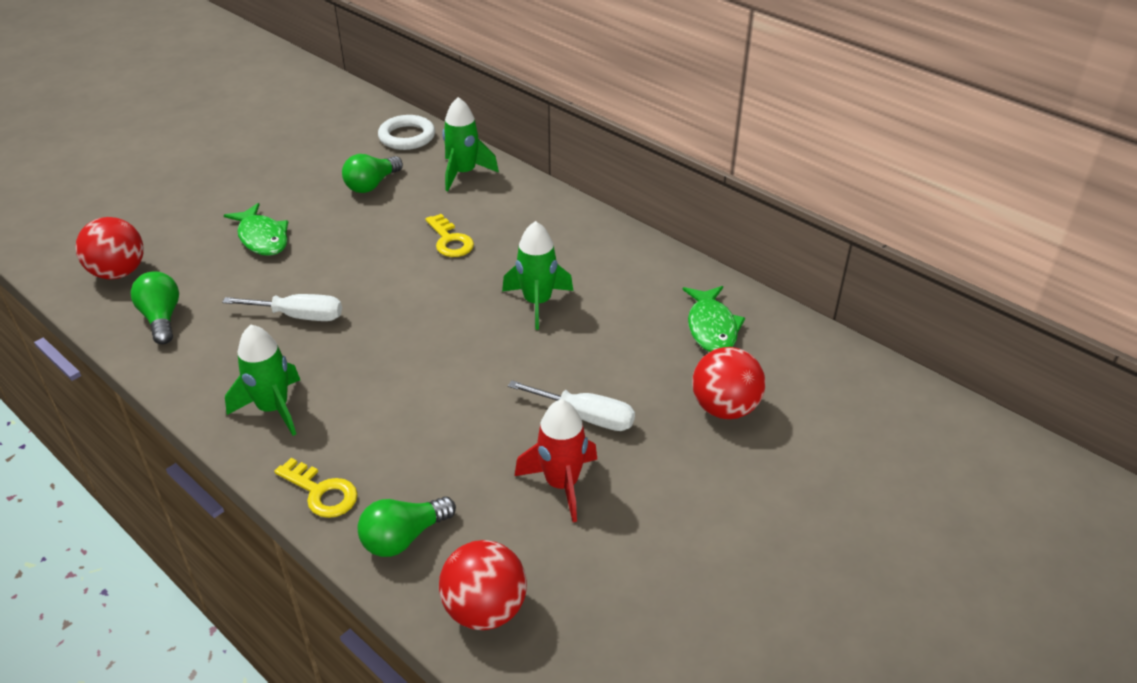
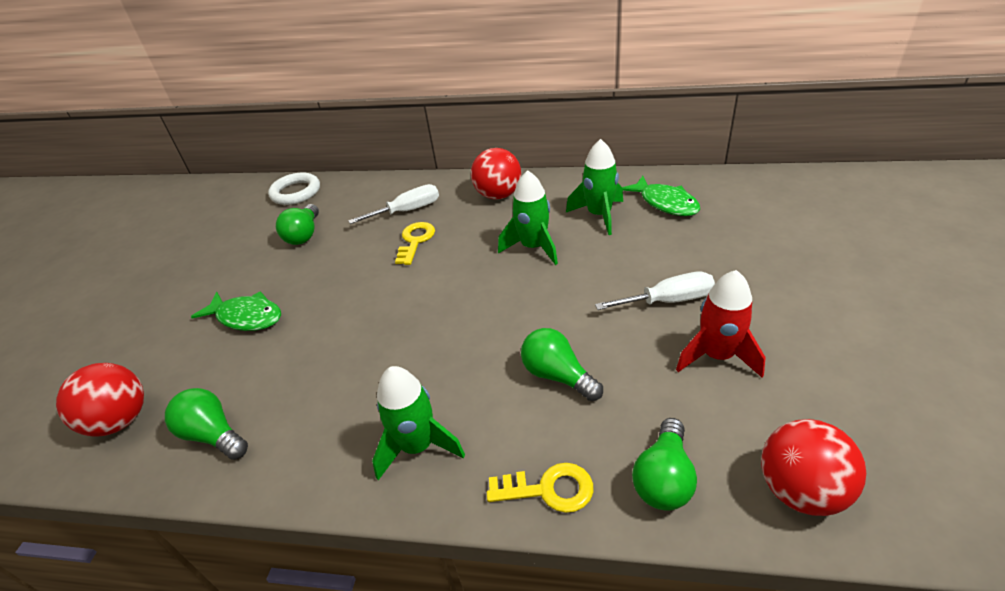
camera: 30 degrees left, 0 degrees up
white screwdriver [222,294,342,321] -> white screwdriver moved to [348,184,439,224]
yellow key [426,214,474,257] -> yellow key turned 105 degrees counterclockwise [395,222,435,265]
green rocket [442,97,499,191] -> green rocket moved to [566,139,623,235]
red ball [692,347,765,419] -> red ball moved to [471,148,521,199]
none -> green light bulb [521,328,603,401]

